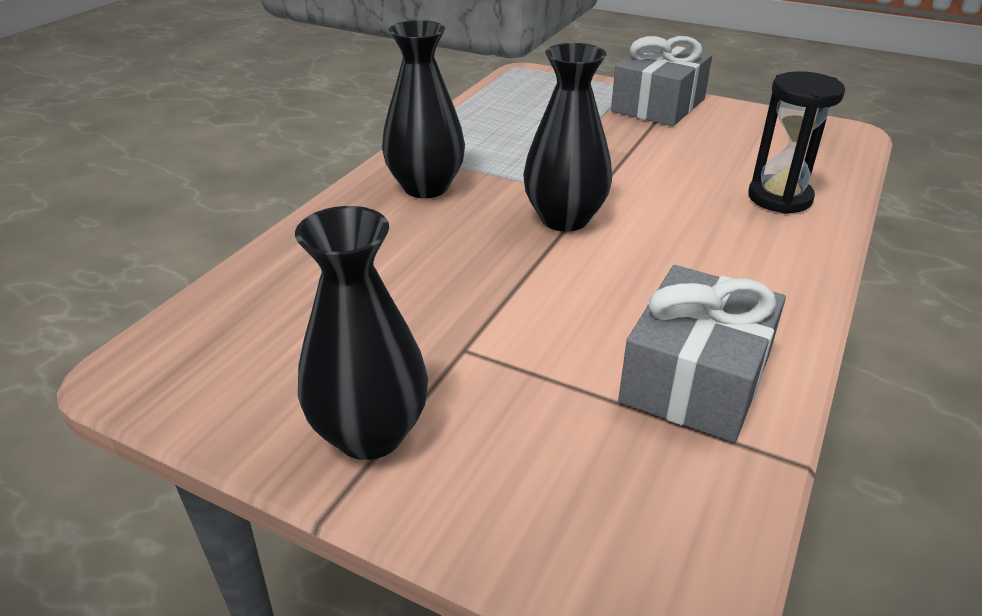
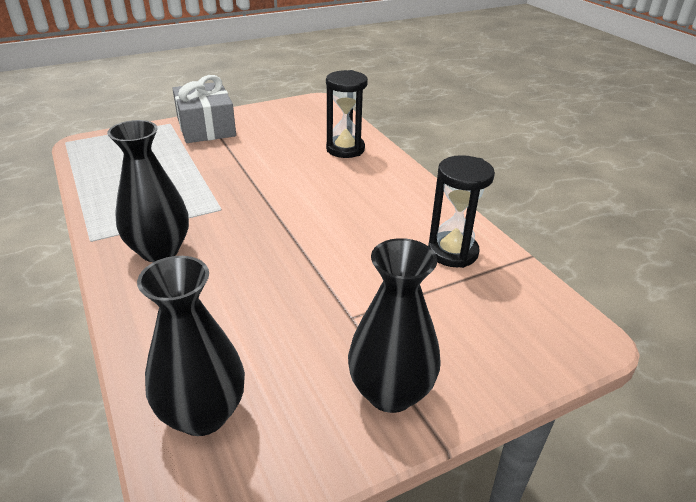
camera: 55 degrees left, 0 degrees up
black vase [523,43,612,232] -> black vase moved to [137,256,245,436]
grey gift [618,265,786,442] -> black hourglass [428,155,495,268]

